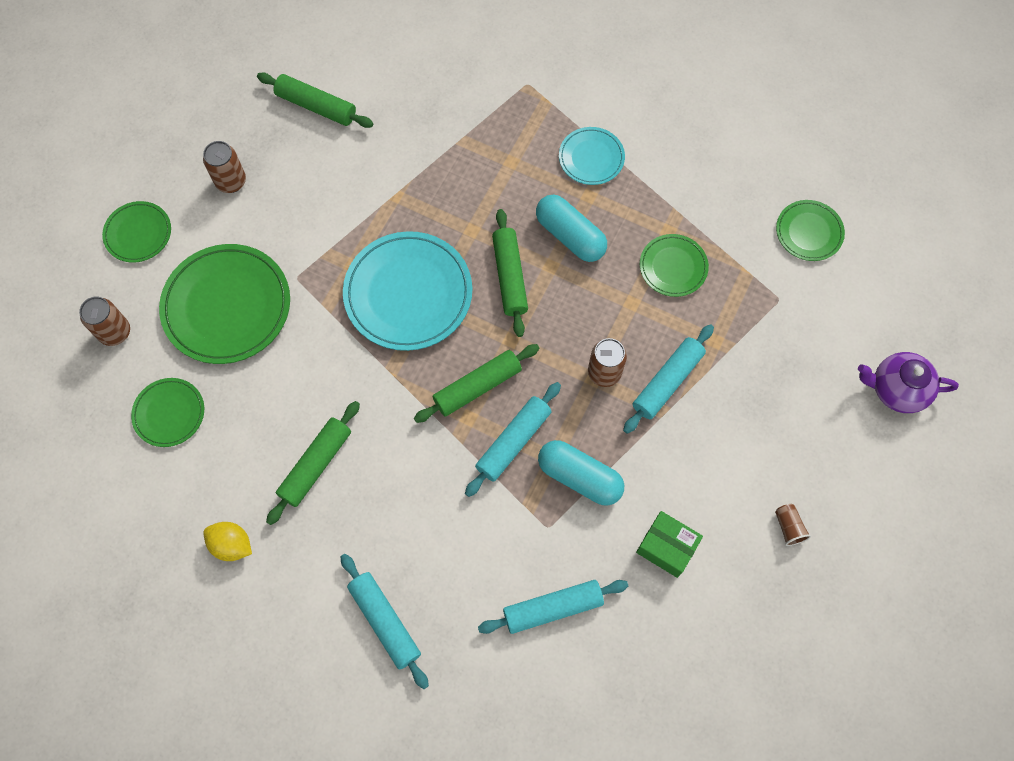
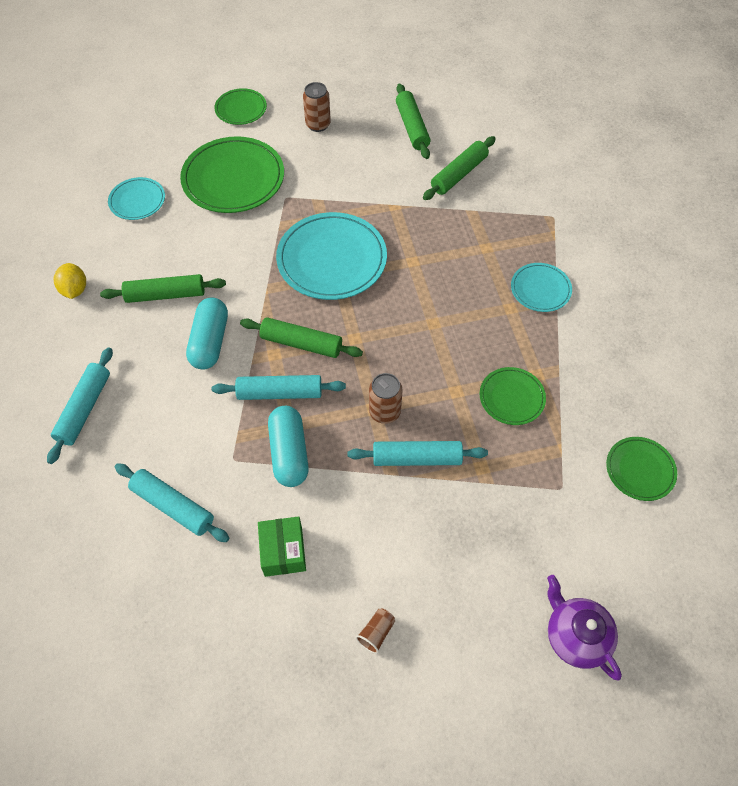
camera: 50 degrees right, 10 degrees down
brown can [79,297,130,346] -> none
green plate [131,378,204,447] -> turquoise plate [108,177,165,220]
green rolling pin [492,209,528,337] -> green rolling pin moved to [423,136,496,200]
turquoise capsule [536,195,607,262] -> turquoise capsule moved to [186,297,228,370]

